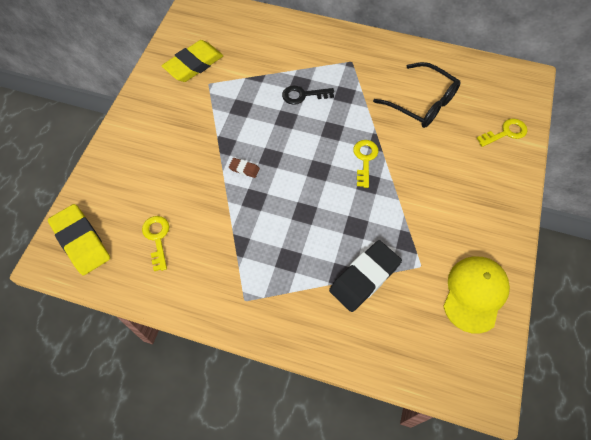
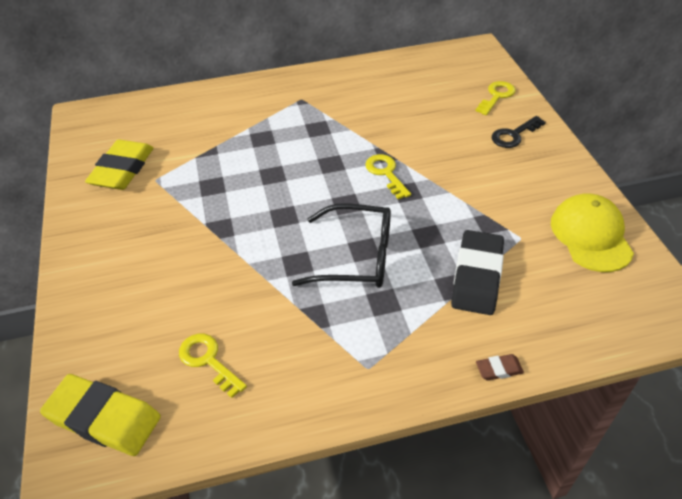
camera: 30 degrees left, 15 degrees down
brown eraser [229,158,260,178] -> brown eraser moved to [476,354,524,381]
black key [282,85,334,105] -> black key moved to [492,116,546,148]
black glasses [373,62,461,128] -> black glasses moved to [292,203,391,288]

